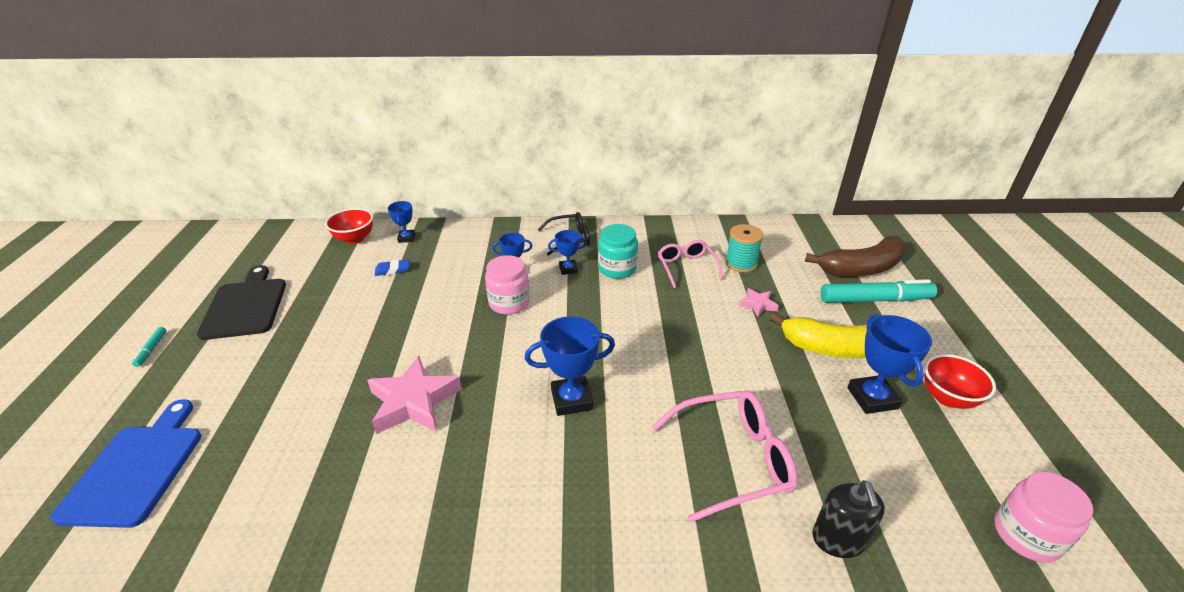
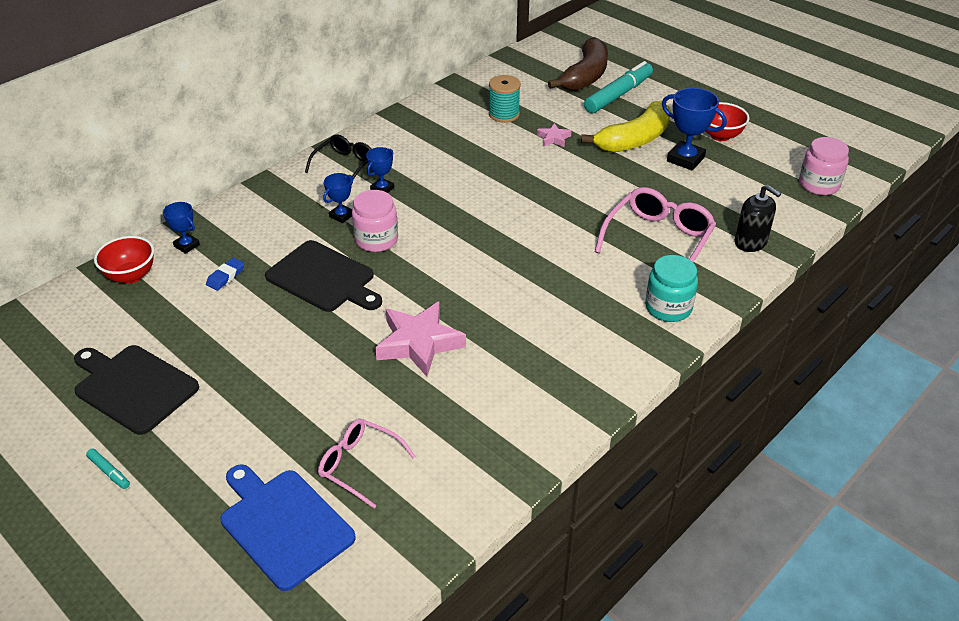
camera: 45 degrees left, 5 degrees up
blue trophy [525,316,615,416] -> none
turquoise jar [598,224,638,279] -> turquoise jar moved to [645,255,698,322]
pink glasses [658,240,723,288] -> pink glasses moved to [318,419,416,508]
none -> black cutting board [265,240,382,312]

